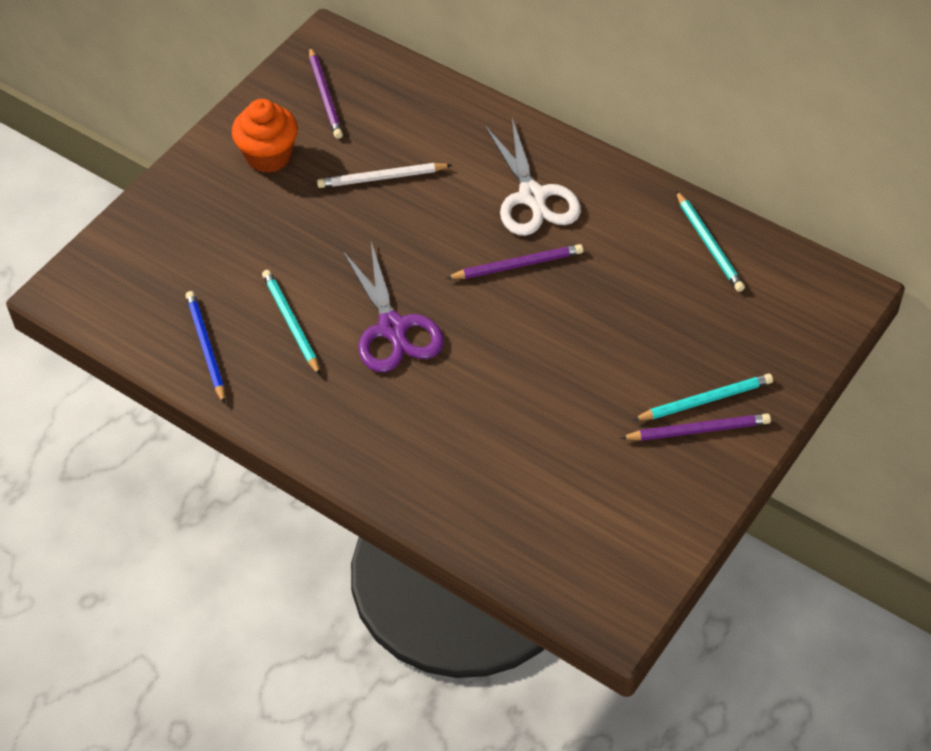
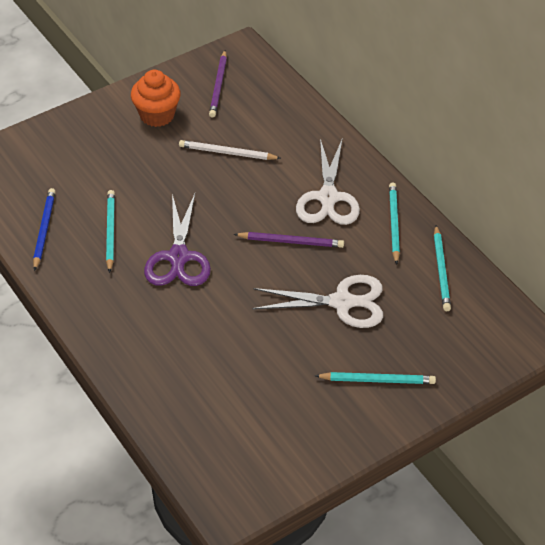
camera: 20 degrees right, 5 degrees down
purple pencil [621,414,771,441] -> none
none -> white scissors [252,275,383,328]
none -> turquoise pencil [389,182,400,265]

